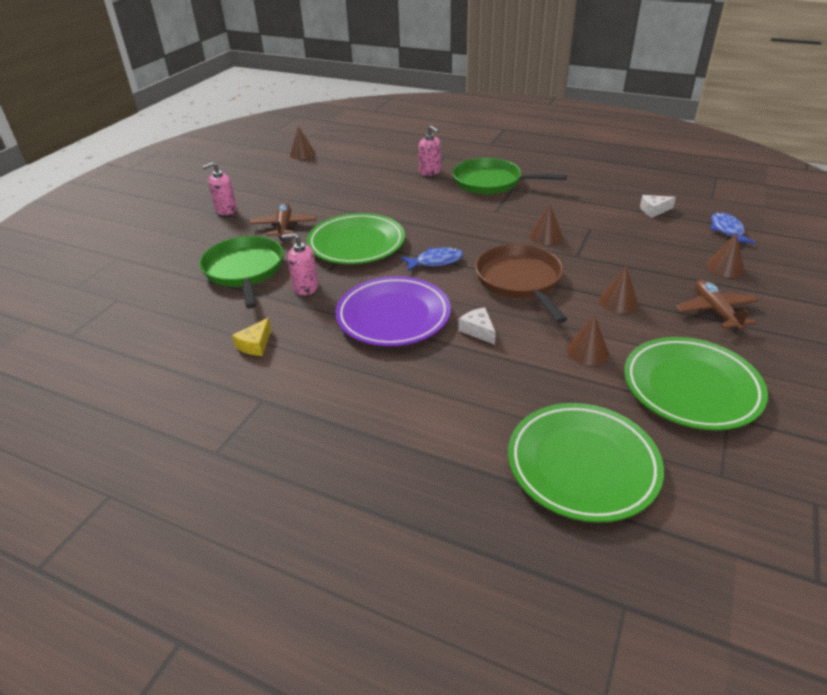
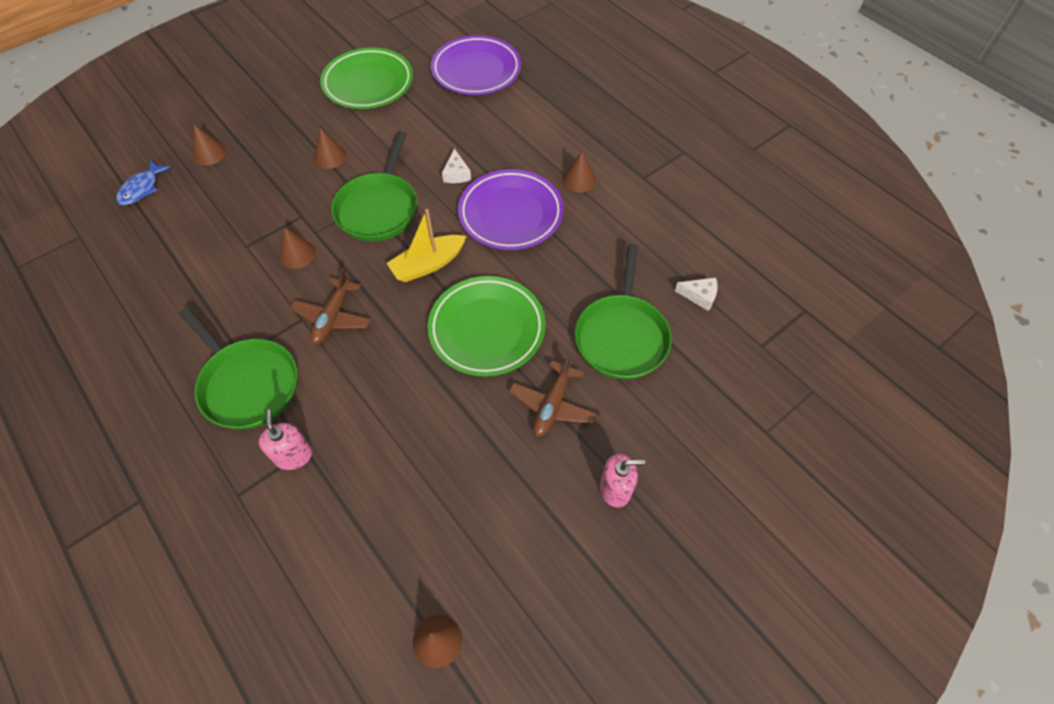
camera: 155 degrees left, 20 degrees up
yellow cheese [232,318,271,356] -> none
pink soap dispenser [282,233,318,296] -> none
blue fish [401,247,464,271] -> yellow boat [387,209,466,282]
brown pan [475,244,567,323] -> green pan [331,132,417,242]
green plate [508,403,664,523] -> purple plate [431,35,521,95]
brown cone [567,315,609,366] -> brown cone moved to [563,151,596,192]
white cheese [640,195,676,218] -> white cheese moved to [675,278,718,311]
brown plane [676,280,758,332] -> brown plane moved to [290,268,371,344]

